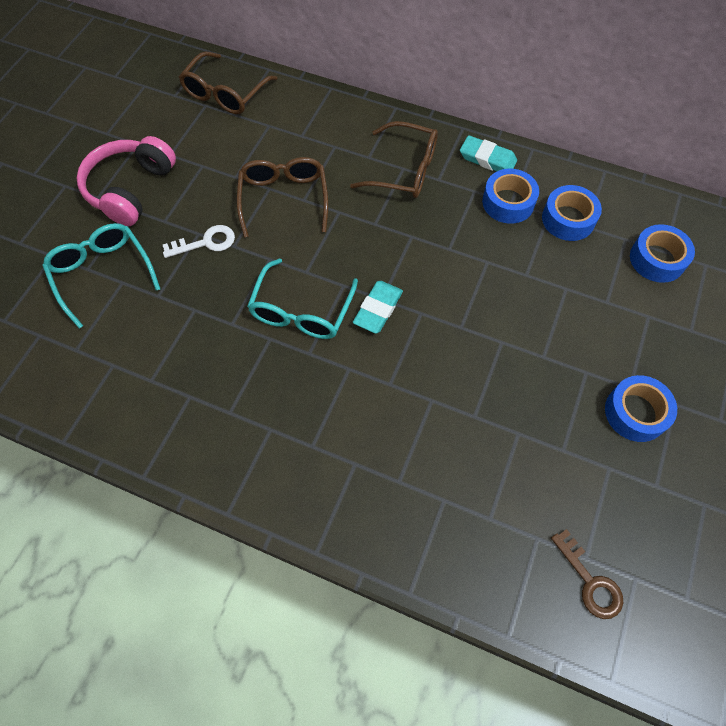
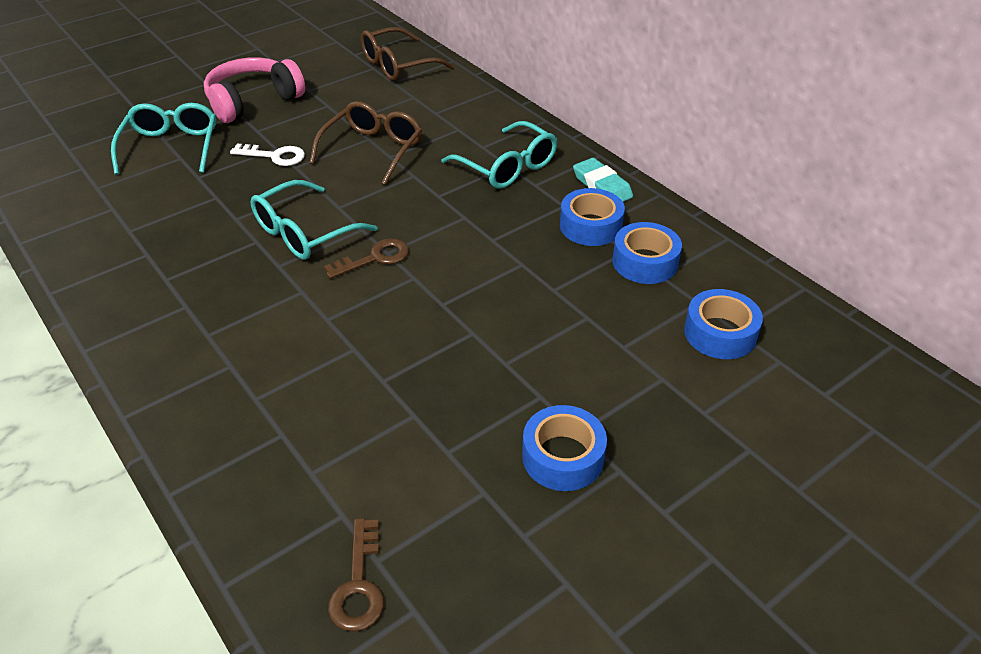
camera: 30 degrees right, 20 degrees down
brown glasses [350,121,438,198] -> turquoise glasses [441,121,557,189]
turquoise eraser [353,281,403,334] -> brown key [324,238,409,279]

